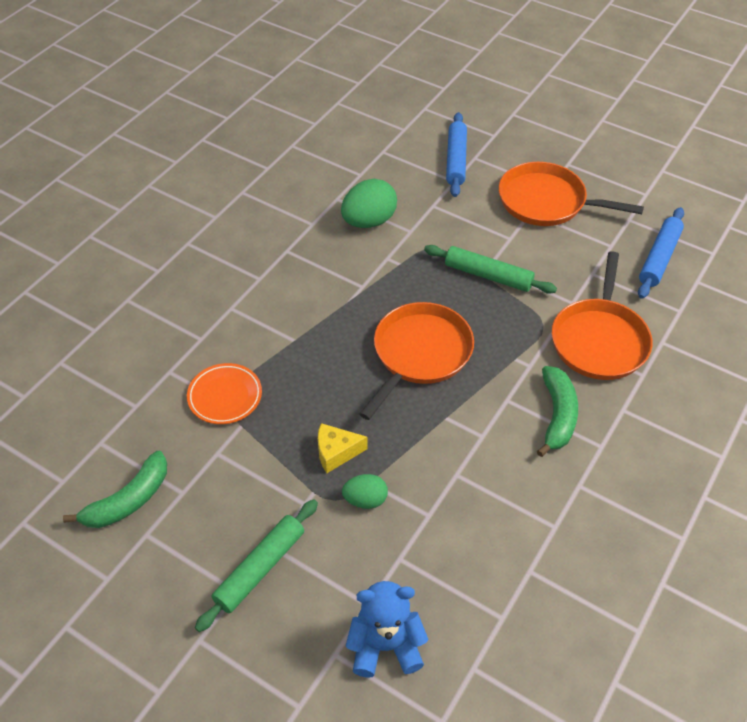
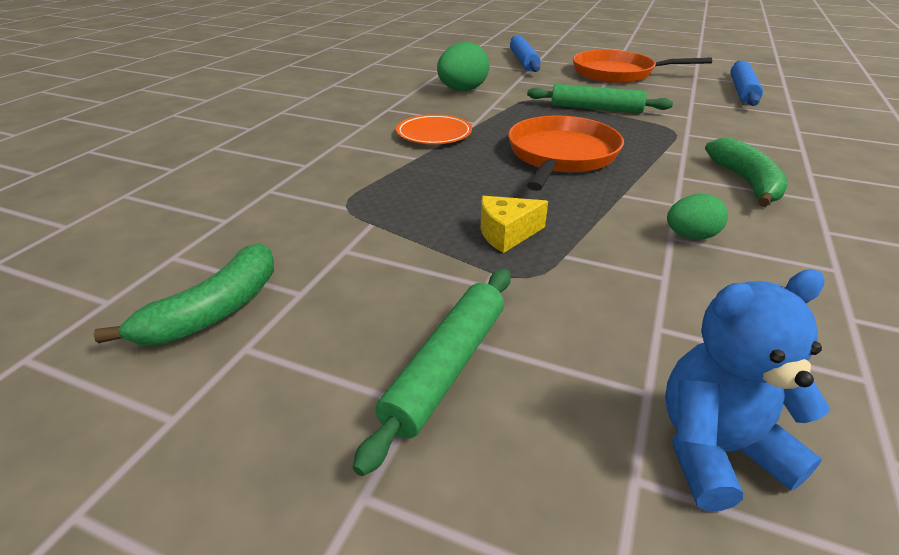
camera: 10 degrees left, 15 degrees down
orange plate [187,363,262,424] -> orange plate moved to [396,114,472,144]
green egg [342,474,388,509] -> green egg moved to [667,194,728,240]
orange pan [552,251,653,380] -> none

